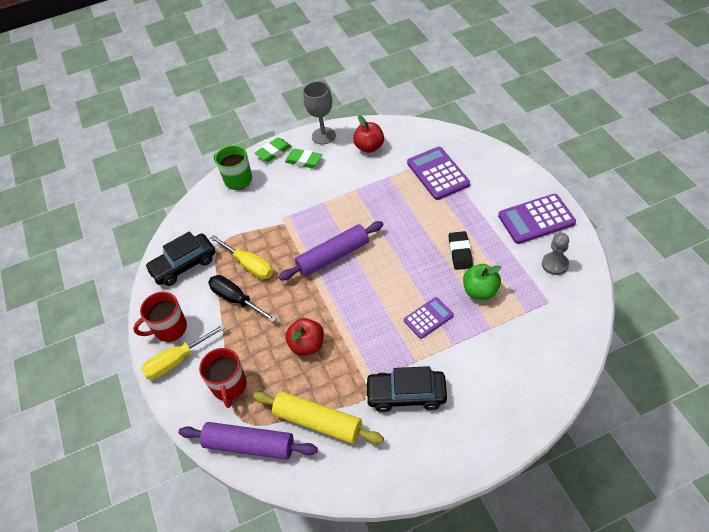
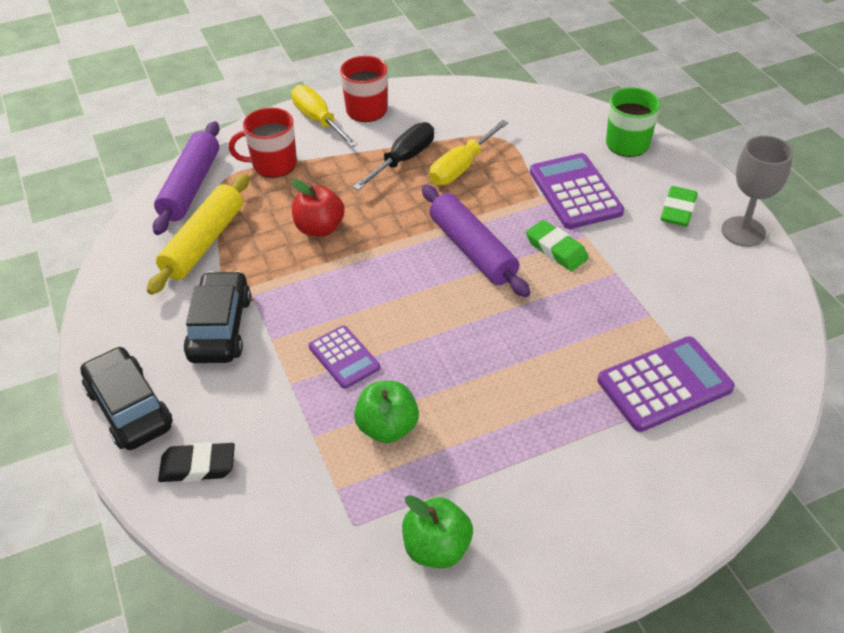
camera: 85 degrees right, 5 degrees down
black car [145,231,215,286] -> black car moved to [80,346,173,450]
green eraser [255,138,291,162] -> green eraser moved to [526,220,589,271]
red apple [353,115,384,153] -> none
black eraser [449,231,473,270] -> black eraser moved to [158,442,235,482]
purple calculator [498,194,576,244] -> purple calculator moved to [530,153,624,229]
grey pawn [542,233,569,275] -> green apple [402,495,473,568]

